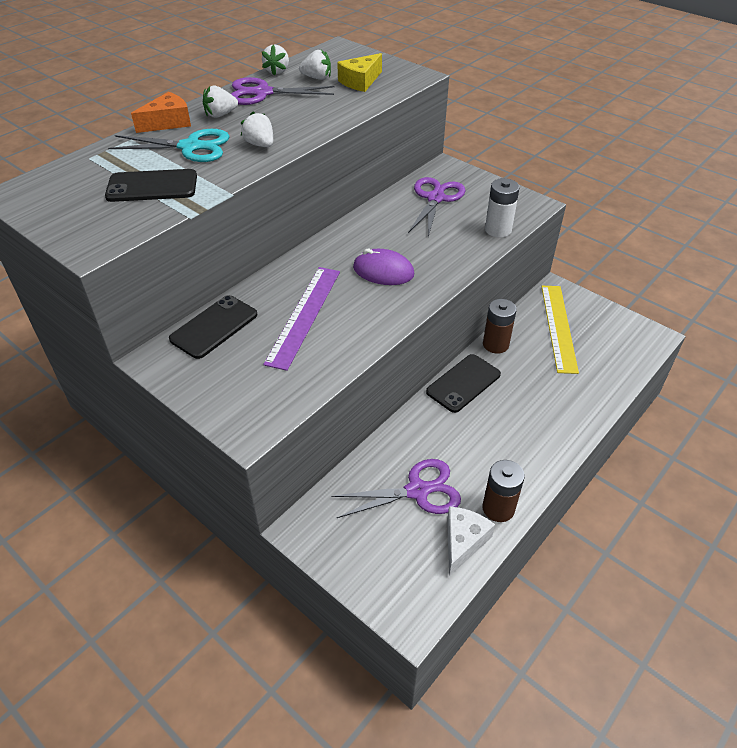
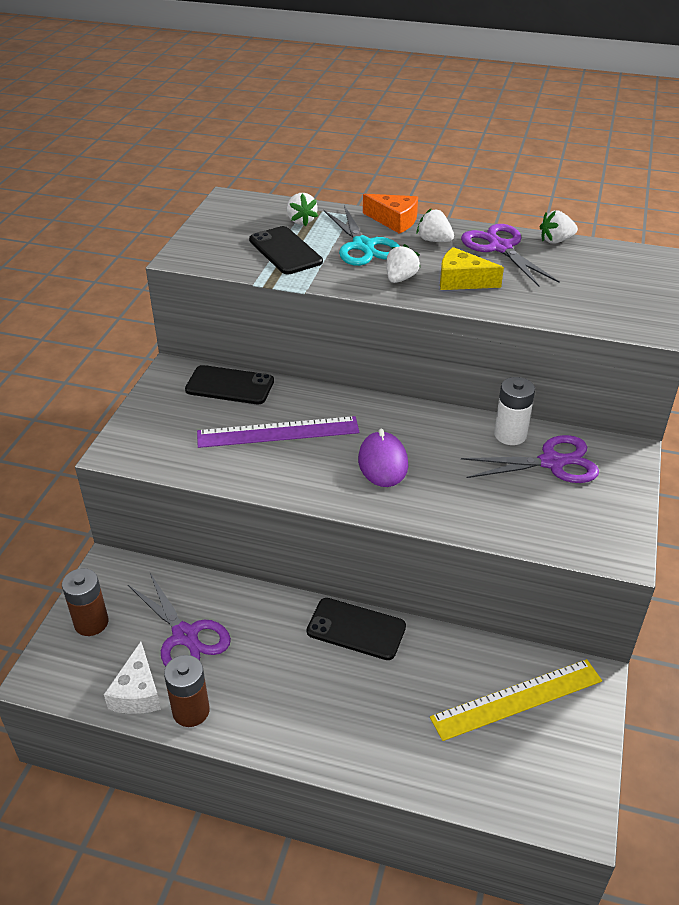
camera: 65 degrees right, 5 degrees down
white strawberry [299,50,331,80] -> white strawberry moved to [287,193,318,226]
yellow cheese [337,53,382,92] -> yellow cheese moved to [440,247,504,290]
white cheese [447,507,495,576] -> white cheese turned 90 degrees clockwise [104,642,161,714]
brown battery [483,299,517,354] -> brown battery moved to [62,568,108,636]
white battery [485,178,520,238] -> white battery moved to [494,377,535,445]

